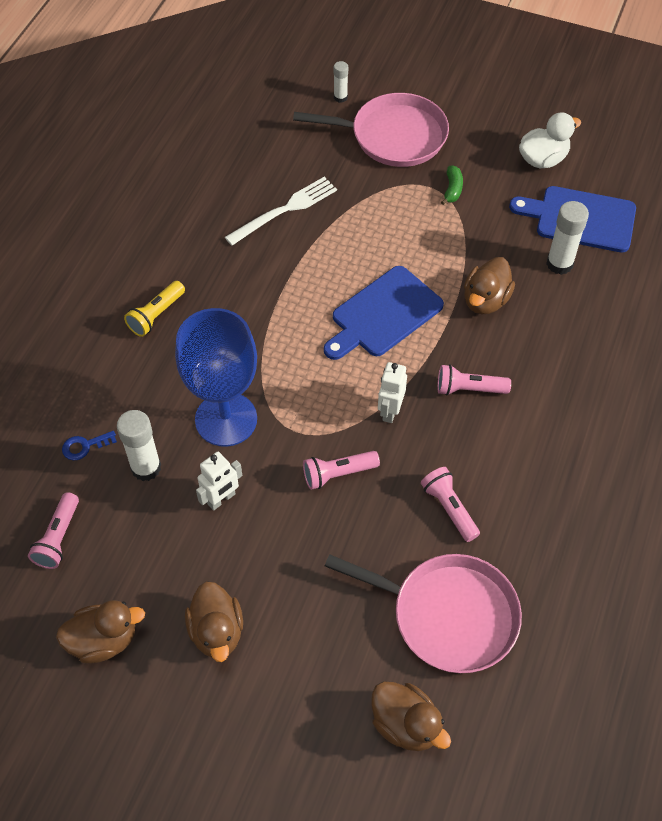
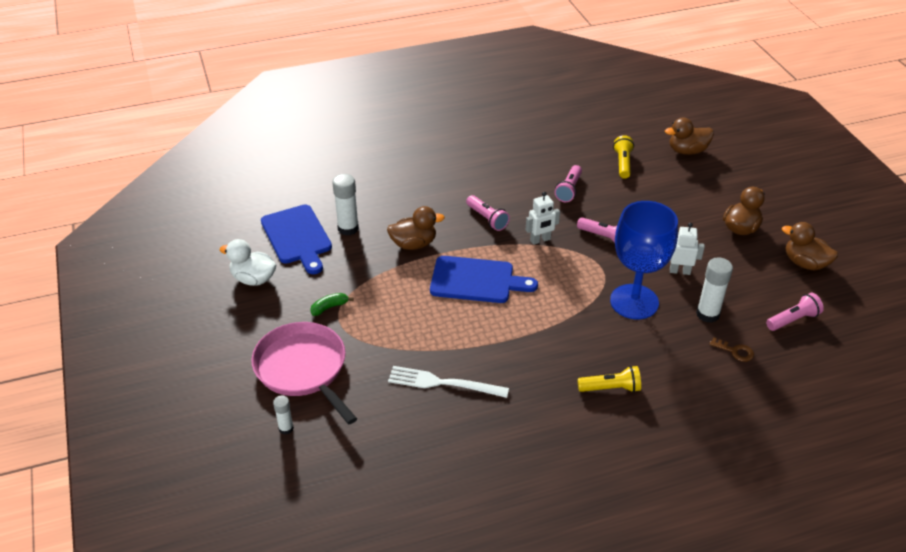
camera: 130 degrees left, 15 degrees down
blue key [62,431,117,460] -> brown key [710,337,754,362]
pink pan [325,554,522,673] -> yellow flashlight [613,135,634,179]
brown duck [371,681,451,751] -> brown duck turned 105 degrees counterclockwise [665,118,714,155]

